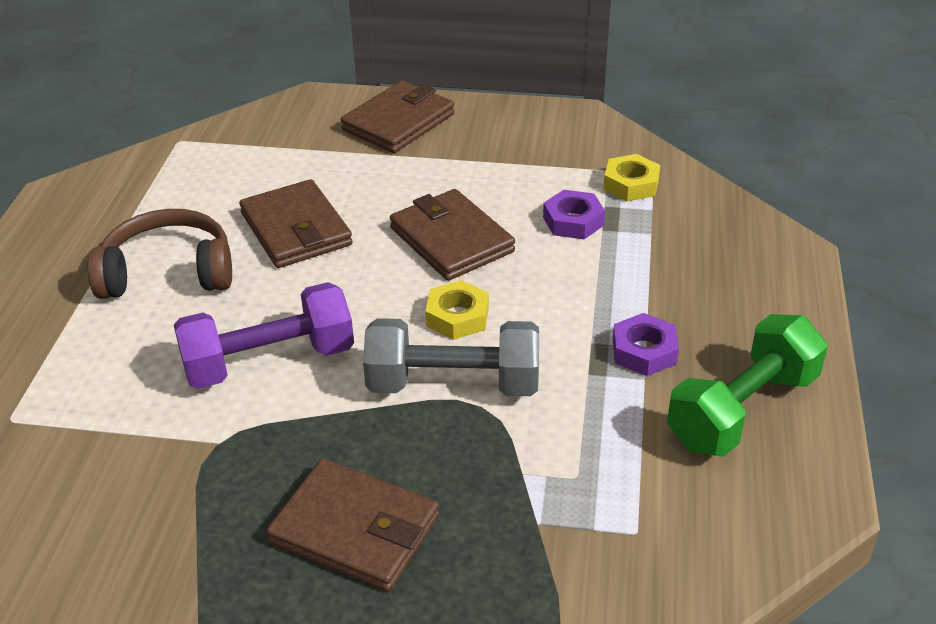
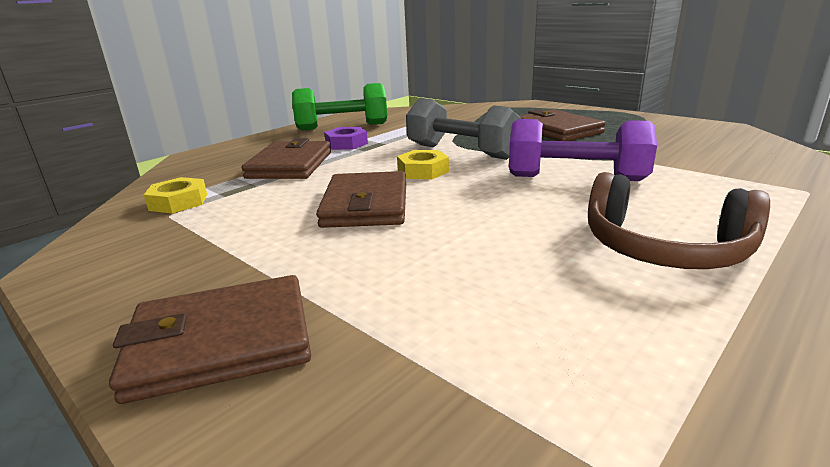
camera: 145 degrees left, 15 degrees down
brown wallet [239,179,353,268] -> brown wallet moved to [242,138,331,179]
purple nut [543,190,605,239] -> none

